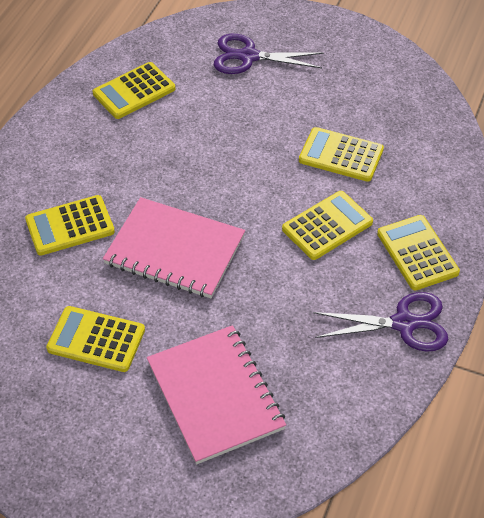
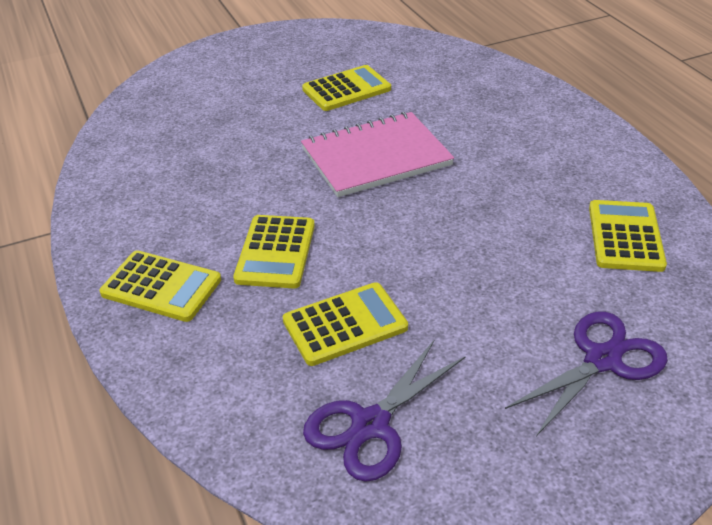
camera: 135 degrees right, 10 degrees down
yellow calculator [25,195,115,255] -> none
pink notebook [147,325,286,464] -> none
purple scissors [313,292,448,352] -> purple scissors moved to [303,339,466,482]

